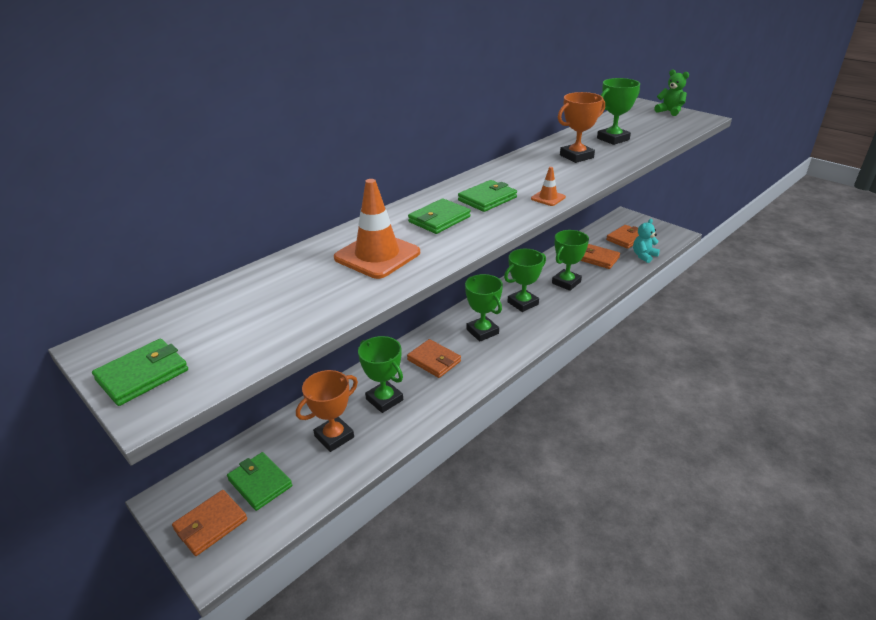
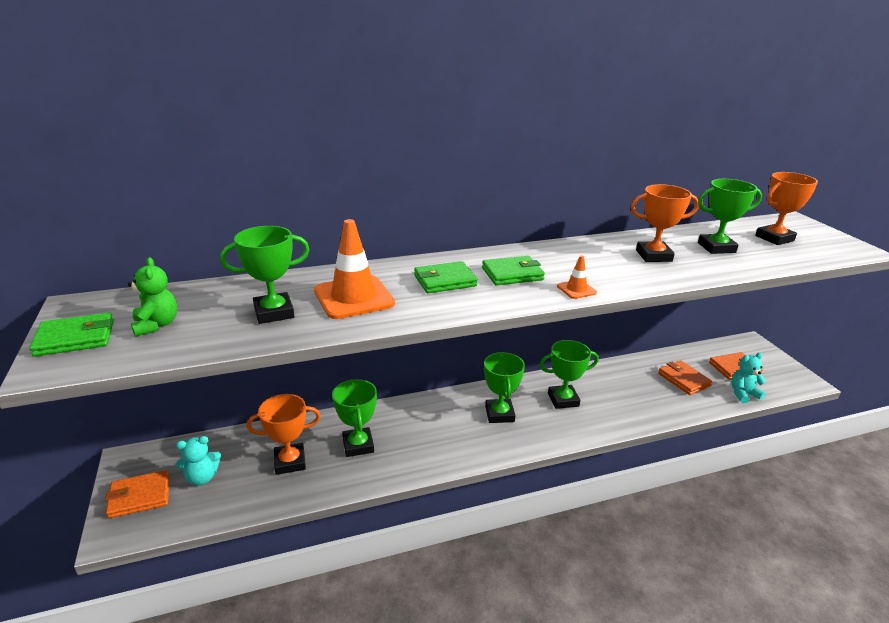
camera: 25 degrees right, 5 degrees down
green wallet [227,452,292,511] -> turquoise teddy bear [176,436,221,485]
orange wallet [407,339,461,378] -> none
green trophy [552,230,589,291] -> green trophy moved to [220,226,310,324]
green teddy bear [654,69,689,116] -> green teddy bear moved to [128,257,177,337]
none -> orange trophy [755,172,818,245]

